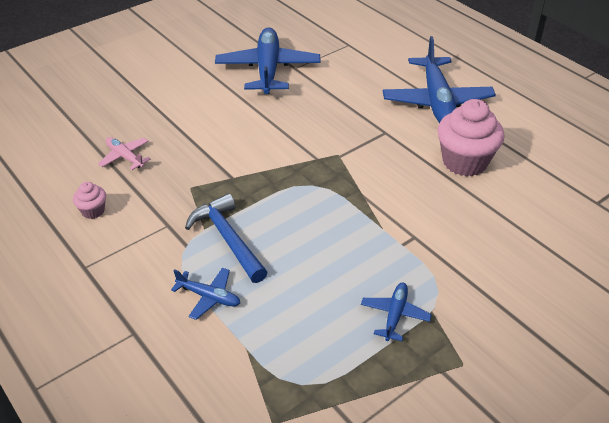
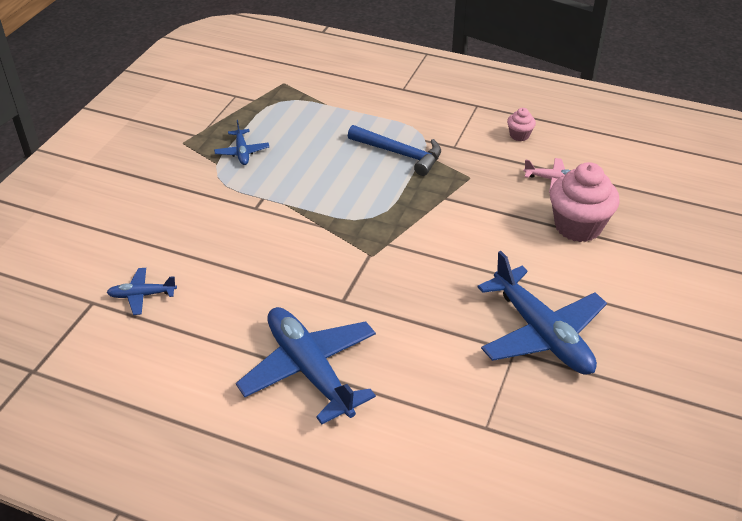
camera: 150 degrees right, 0 degrees up
blue plane [171,268,240,320] -> blue plane moved to [106,268,177,315]
pink cupcake [437,99,504,177] -> pink cupcake moved to [550,162,619,242]

